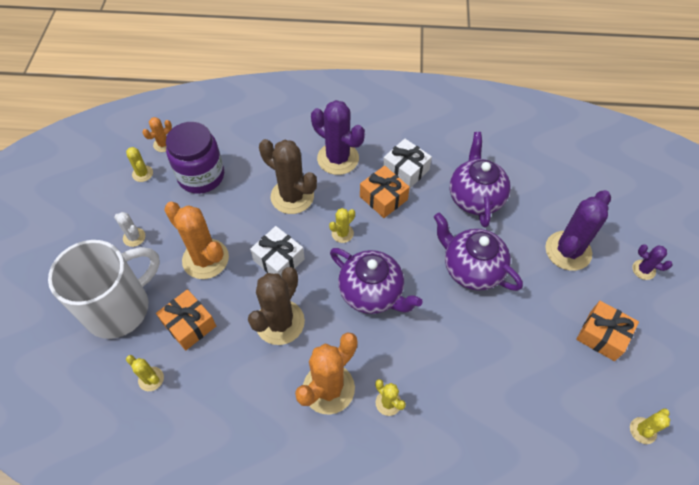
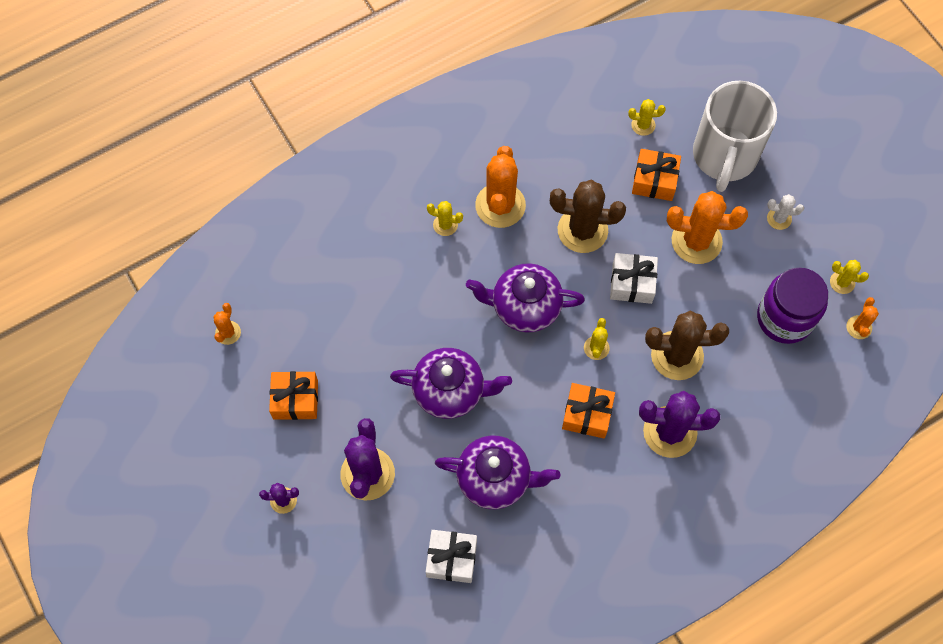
camera: 145 degrees right, 10 degrees up
brown cactus [248,267,305,345] -> brown cactus turned 75 degrees counterclockwise [550,180,626,253]
white gift [383,139,432,189] -> white gift moved to [426,530,477,583]
purple teapot [450,132,511,228] -> purple teapot turned 45 degrees counterclockwise [435,435,560,509]
yellow cactus [630,408,670,444] -> orange cactus [213,303,241,345]

